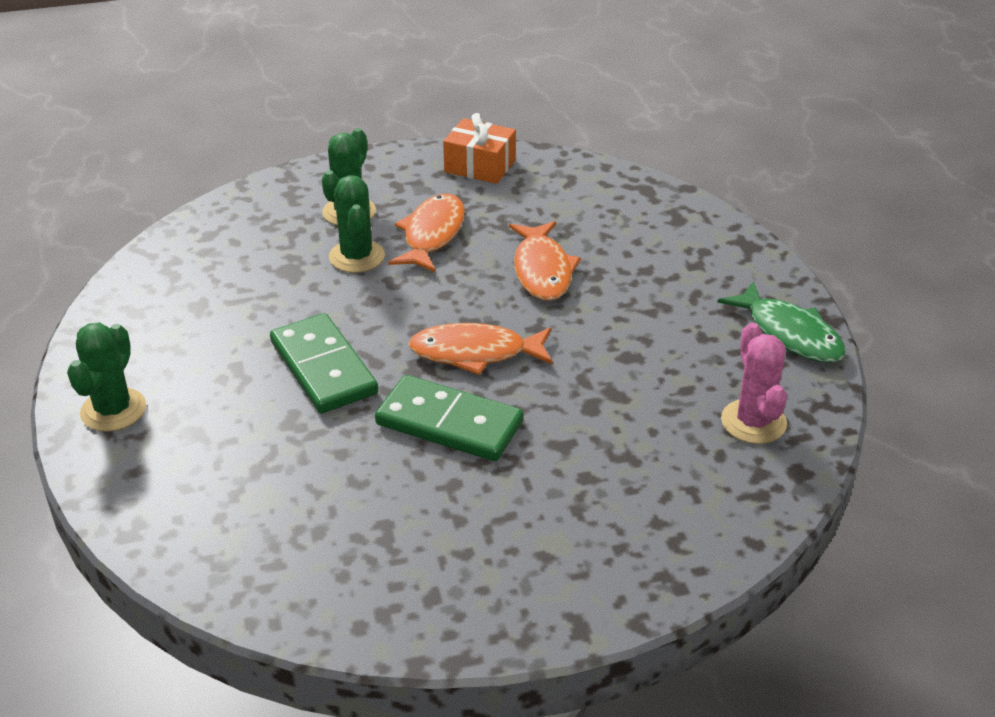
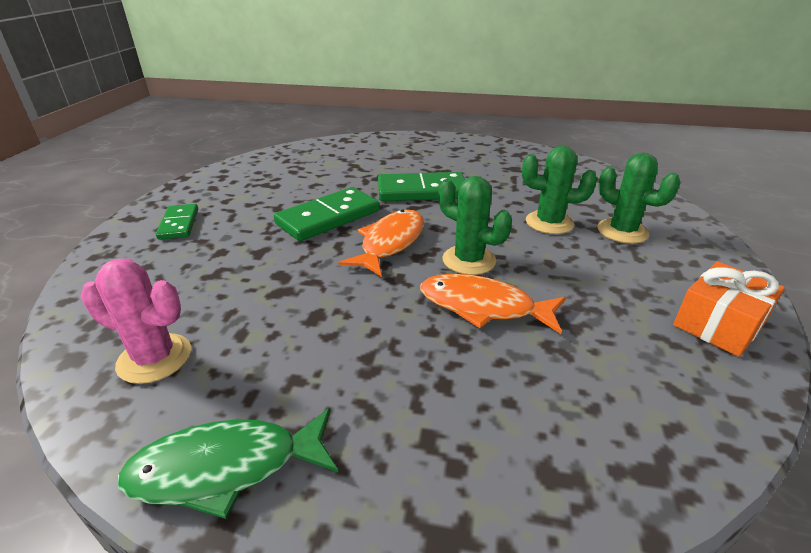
camera: 115 degrees right, 5 degrees down
green cactus [67,322,146,432] -> green cactus moved to [439,176,512,275]
orange fish [388,194,465,273] -> none
none -> green domino [156,204,198,240]

